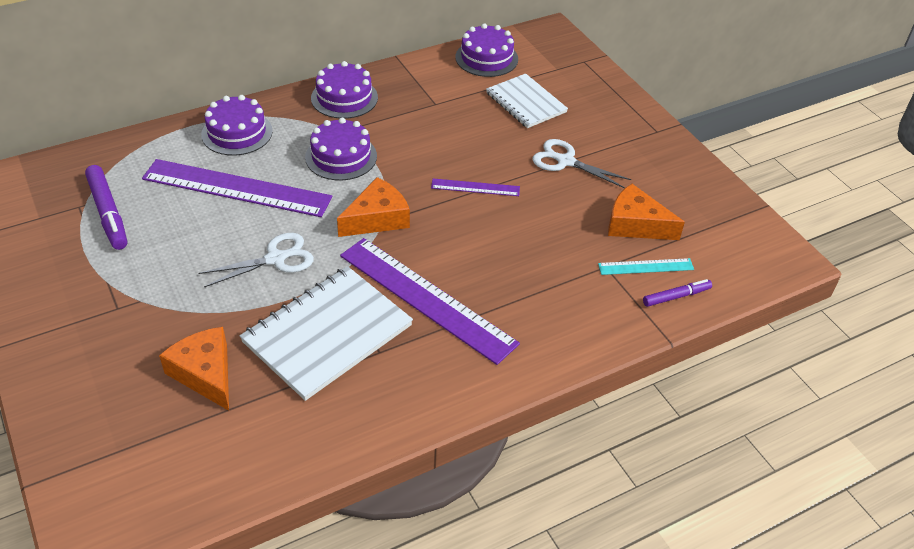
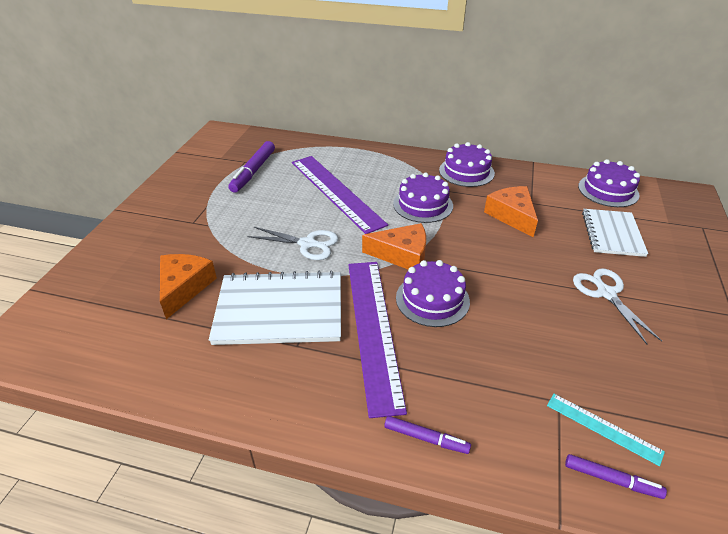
camera: 45 degrees right, 5 degrees down
purple cake [201,95,273,156] -> purple cake moved to [396,260,470,327]
purple ruler [431,178,520,196] -> none
orange cheese [608,184,685,240] -> orange cheese moved to [484,186,538,237]
none -> purple marker [384,416,471,454]

